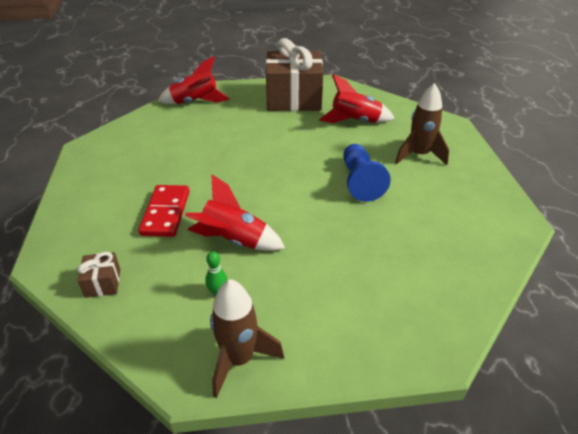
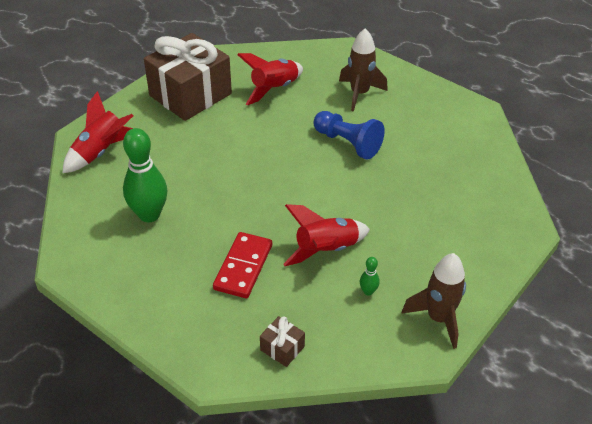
camera: 45 degrees left, 5 degrees up
red domino [139,185,189,237] -> red domino turned 60 degrees clockwise [213,232,272,298]
none -> green bowling pin [123,128,167,222]

